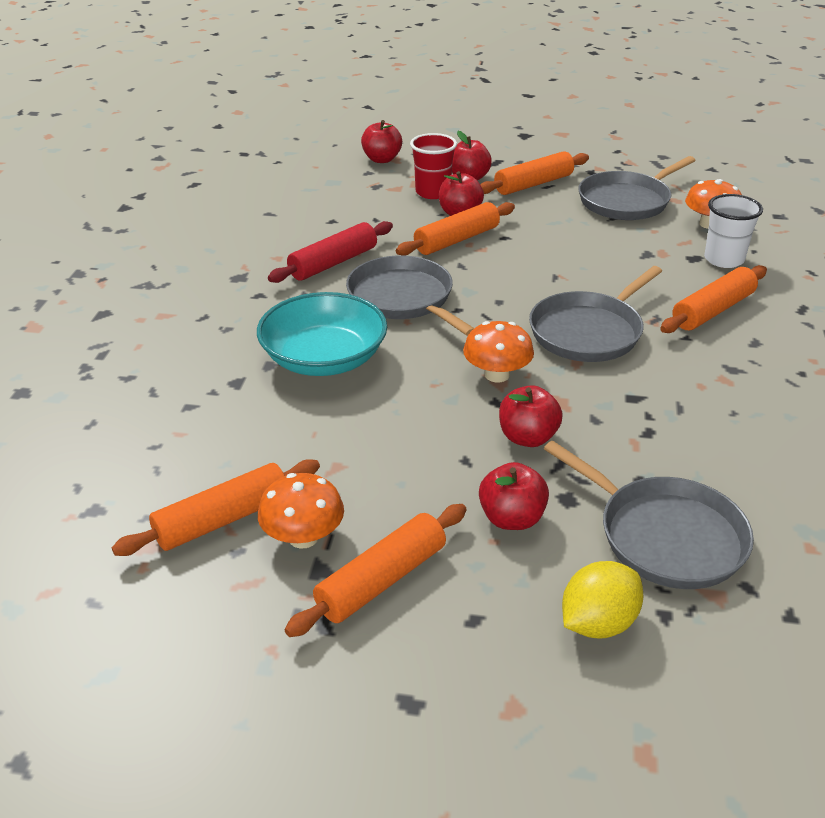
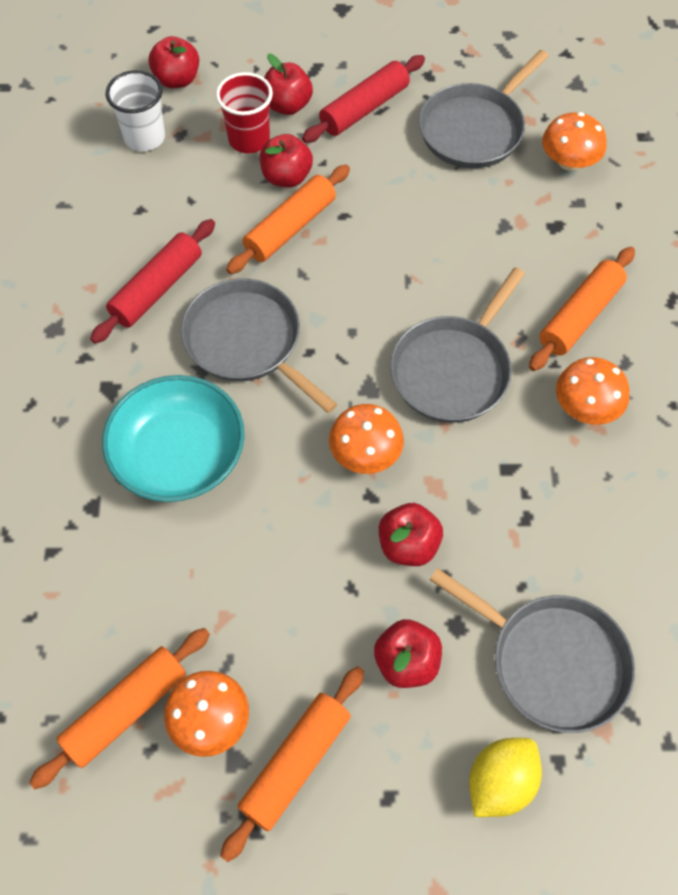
camera: 10 degrees left, 25 degrees up
orange rolling pin [480,151,589,195] -> red rolling pin [302,55,425,143]
white cup [704,194,763,268] -> white cup moved to [106,70,165,151]
none -> orange mushroom [556,357,629,425]

